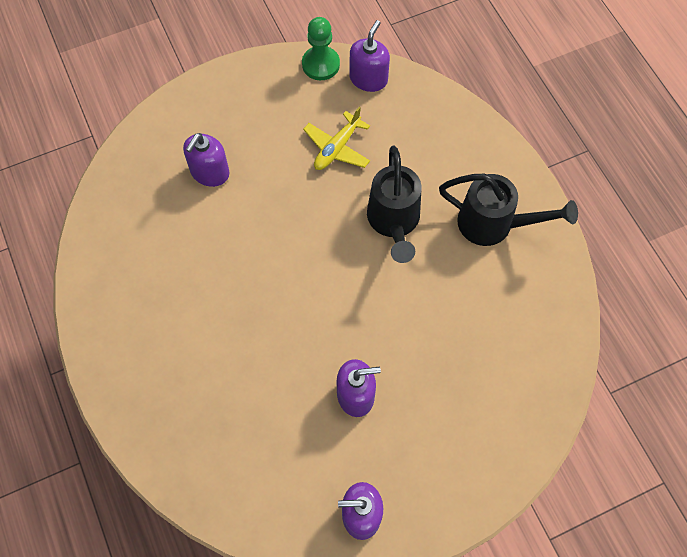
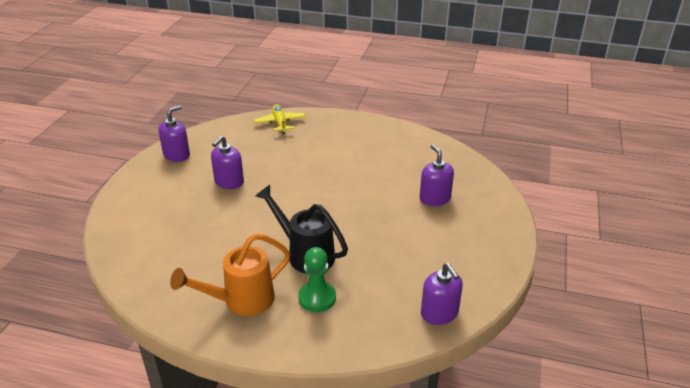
camera: 130 degrees right, 30 degrees down
green pawn [302,17,340,80] -> green pawn moved to [298,247,336,312]
yellow plane [303,107,370,170] -> yellow plane moved to [254,104,305,134]
black watering can [439,174,578,246] -> orange watering can [170,234,291,316]

